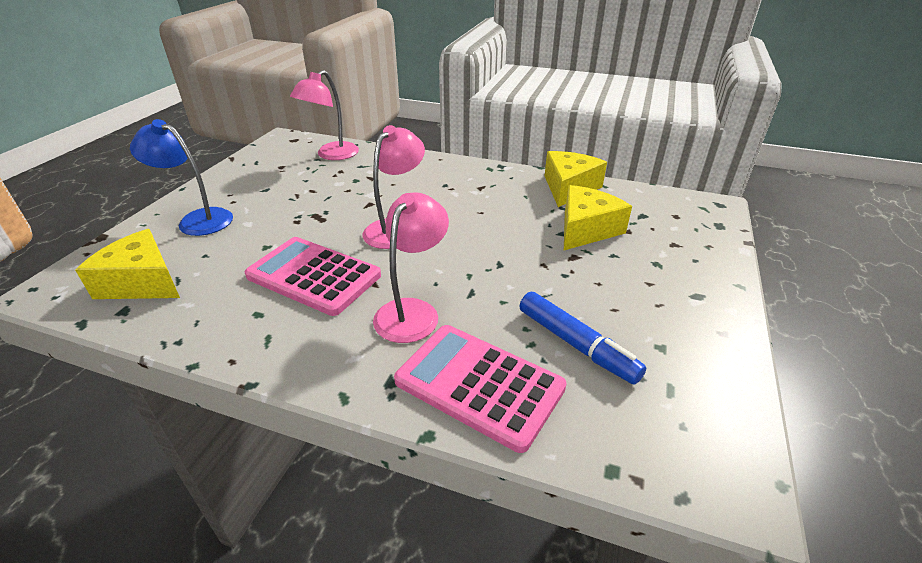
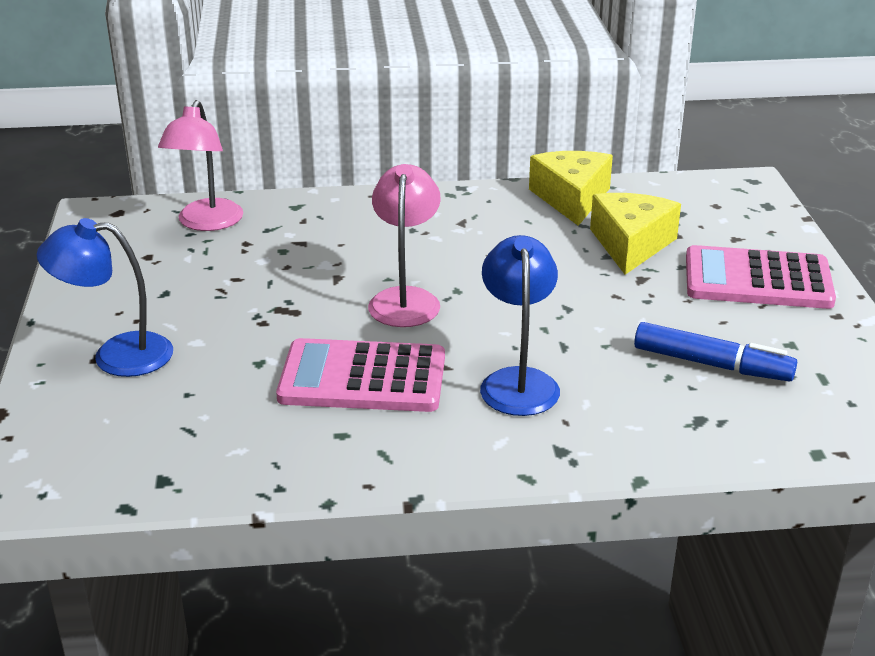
camera: 25 degrees left, 5 degrees down
yellow cheese [75,229,180,299] -> none
pink lamp [373,192,449,343] -> blue lamp [480,235,560,416]
pink calculator [394,325,567,453] -> pink calculator moved to [686,245,836,309]

